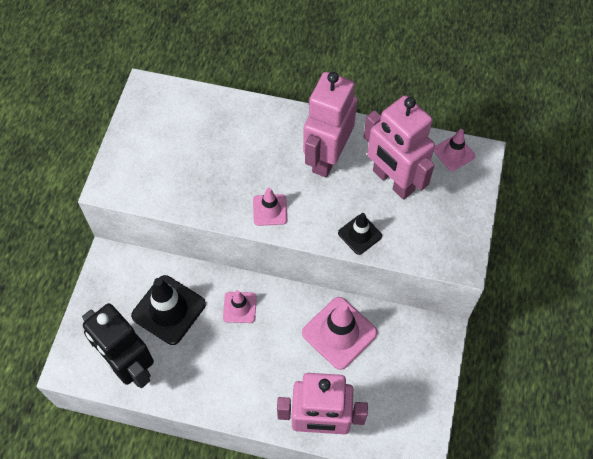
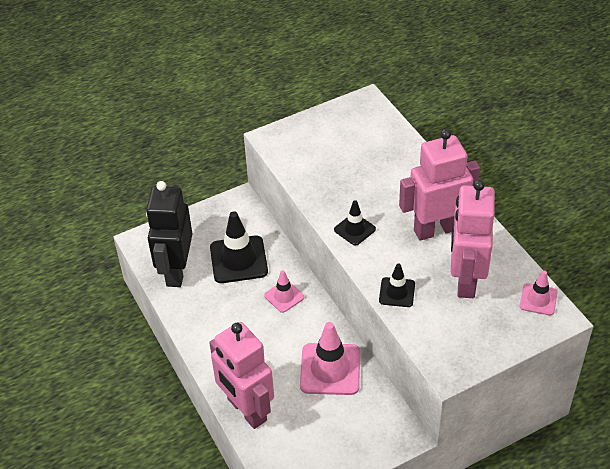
camera: 50 degrees right, 15 degrees down
pink traffic cone [253,188,287,226] -> black traffic cone [334,200,376,246]

